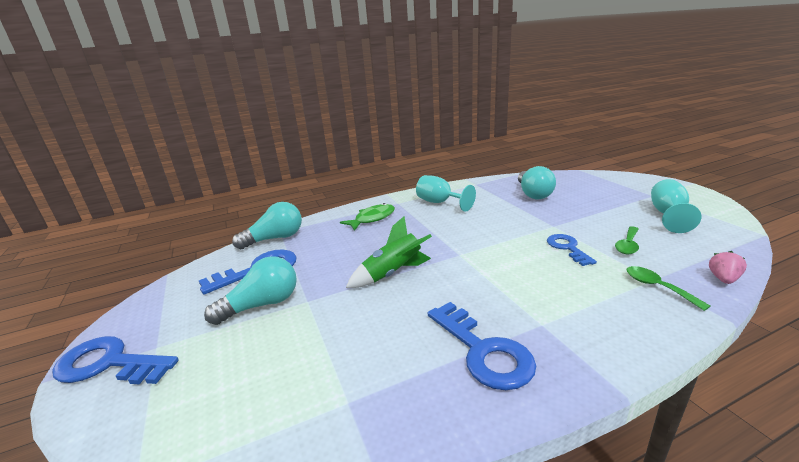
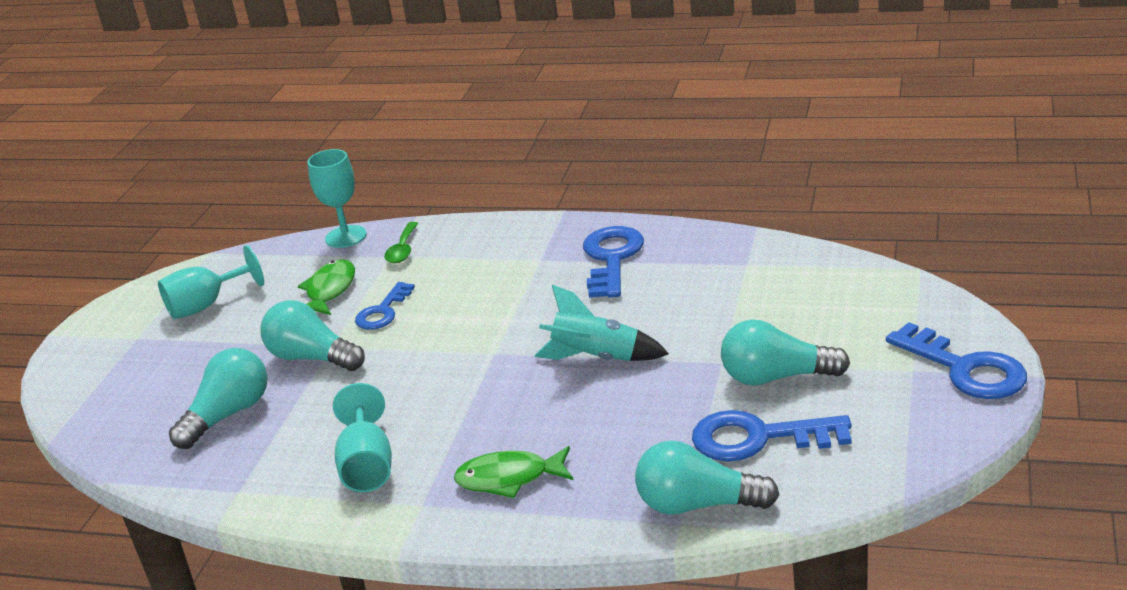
camera: 140 degrees left, 5 degrees up
green rocket [346,216,432,288] -> turquoise rocket [534,285,669,361]
green spoon [615,226,639,254] -> green fish [298,259,355,315]
pink strawberry [709,251,747,284] -> turquoise goblet [308,149,367,248]
none -> turquoise light bulb [261,300,365,371]

